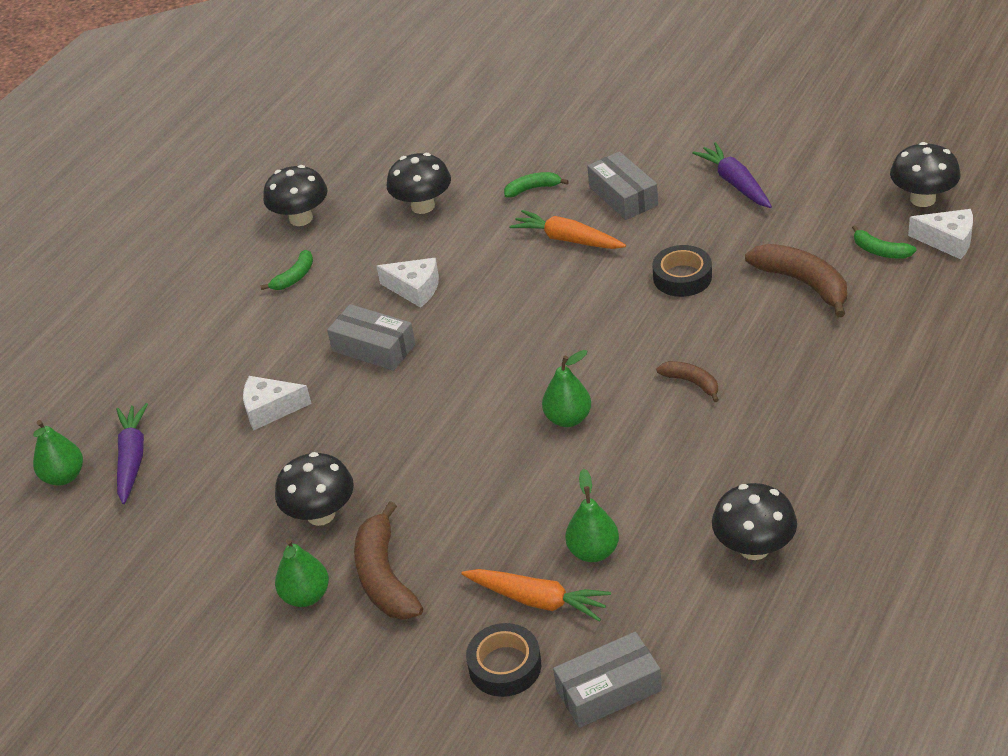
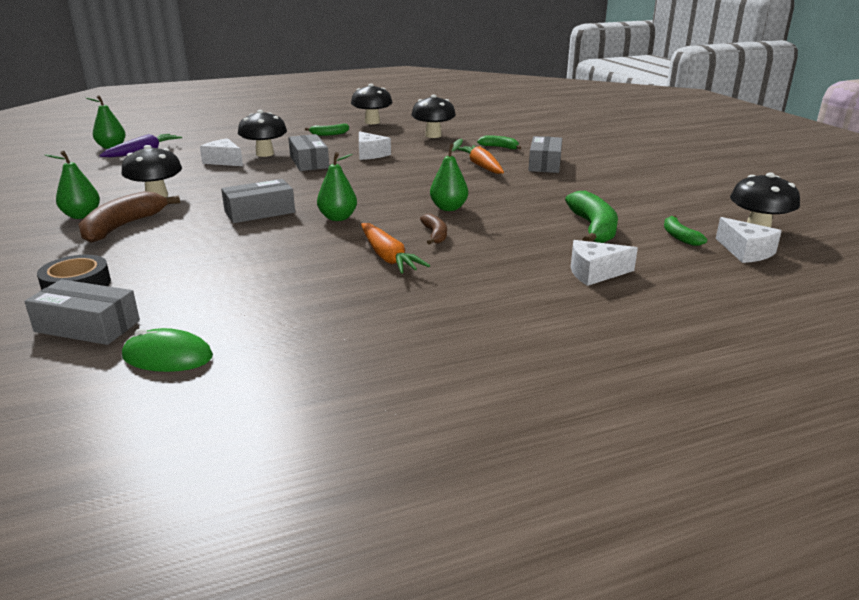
camera: 35 degrees right, 15 degrees down
orange carrot [461,569,611,622] -> orange carrot moved to [361,223,430,274]
green pear [565,469,619,562] -> green pear moved to [430,138,468,211]
black tape [652,245,712,297] -> none
purple carrot [692,142,772,208] -> none
black mushroom [712,483,797,560] -> black mushroom moved to [238,110,287,157]
brown banana [745,244,847,317] -> green banana [565,191,618,243]
none -> green mouse [122,328,213,372]
none -> grey box [221,179,295,223]
none -> white cheese [571,240,638,286]

